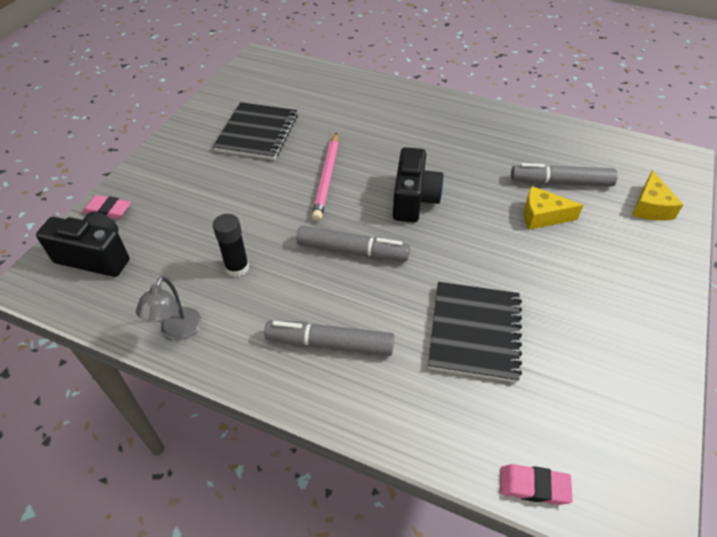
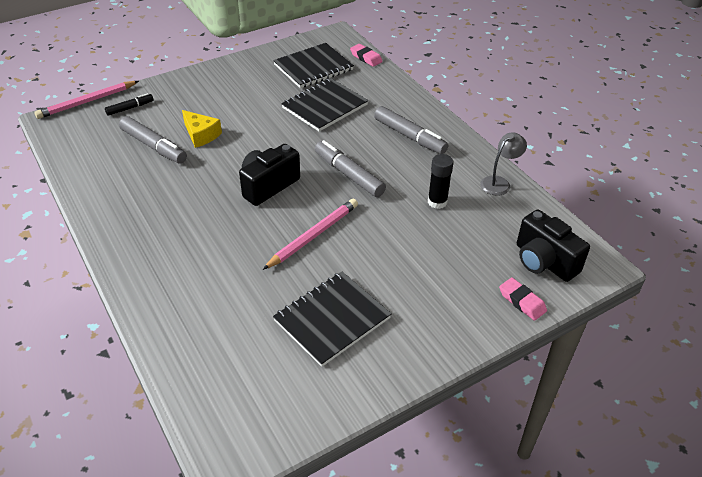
camera: 145 degrees left, 5 degrees down
yellow cheese [632,170,684,221] -> black marker [105,93,153,116]
none -> pink pencil [35,81,139,119]
none -> black notebook [273,43,354,88]

